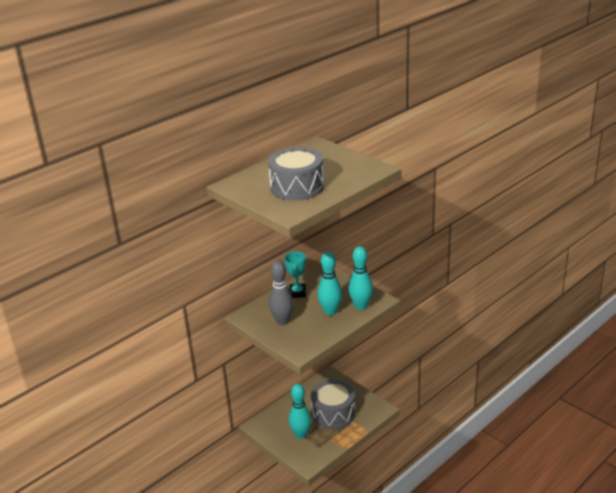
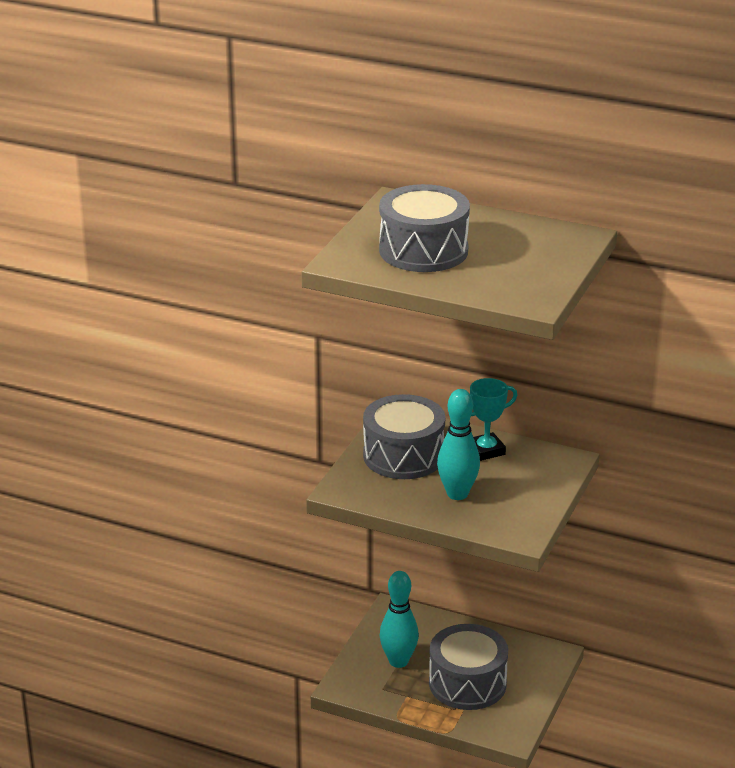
camera: 65 degrees right, 0 degrees up
grey bowling pin [269,261,294,325] -> grey drum [363,394,445,479]
turquoise bowling pin [348,246,373,310] -> none

